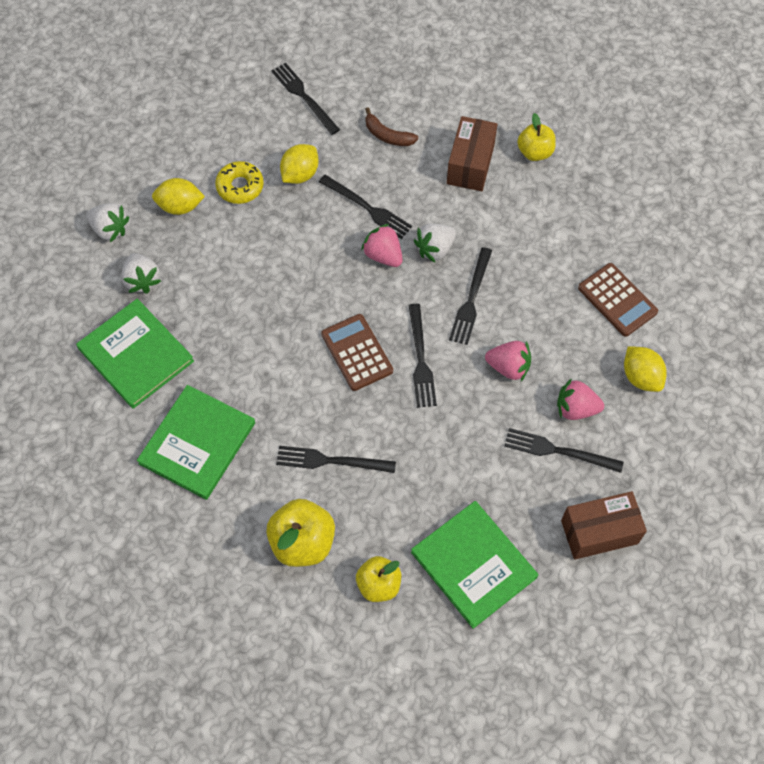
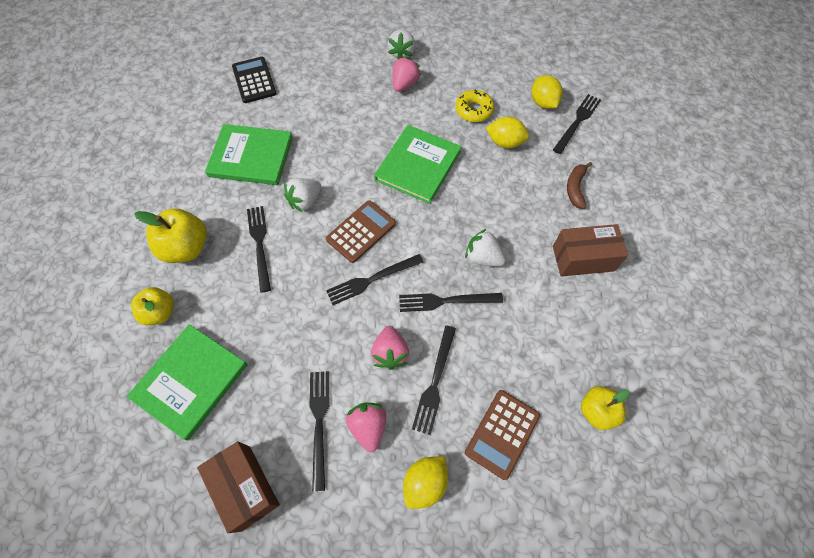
camera: 70 degrees right, 0 degrees up
green book [76,299,194,409] -> green book moved to [374,125,462,204]
white strawberry [121,253,161,294] -> white strawberry moved to [284,178,321,212]
yellow lemon [152,178,205,215] -> yellow lemon moved to [532,75,563,109]
black fork [319,175,412,239] -> black fork moved to [412,325,456,435]
pink strawberry [361,224,403,267] -> pink strawberry moved to [392,57,421,92]
yellow apple [517,113,556,161] -> yellow apple moved to [581,386,630,430]
none -> black calculator [232,57,277,103]

